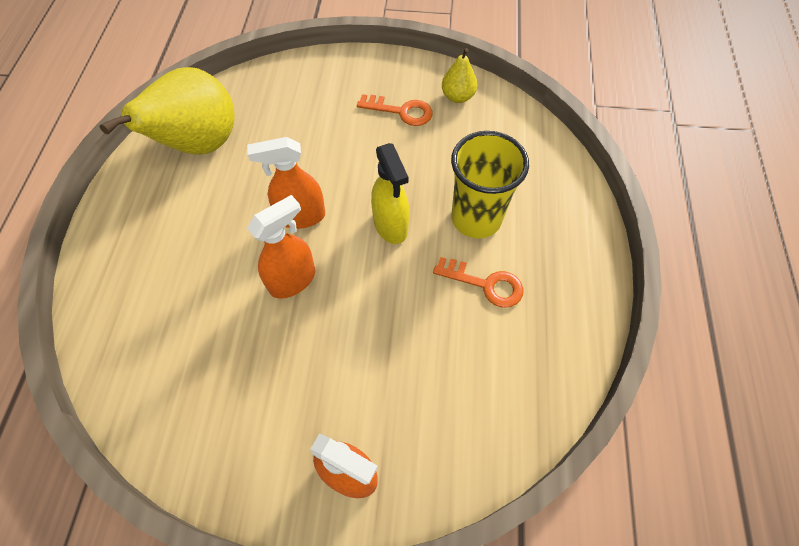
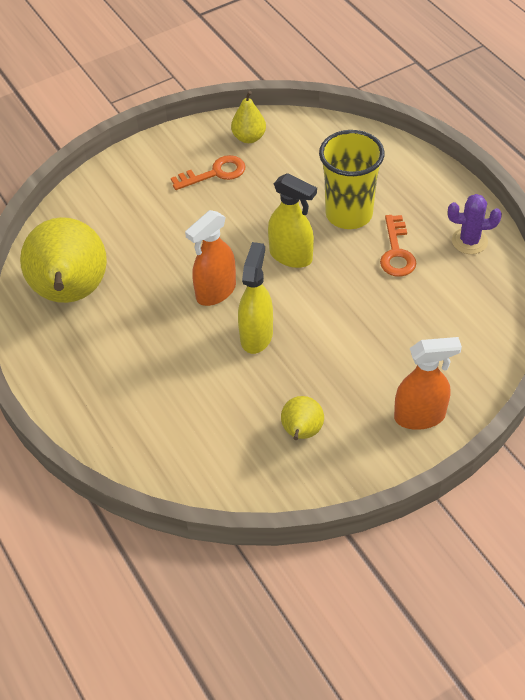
camera: 35 degrees left, 10 degrees down
orange spray bottle [247,195,315,299] -> yellow spray bottle [238,242,273,354]
orange key [433,257,524,308] -> orange key turned 105 degrees clockwise [380,215,417,277]
none -> yellow pear [281,396,324,440]
none -> purple cactus [448,194,502,254]

